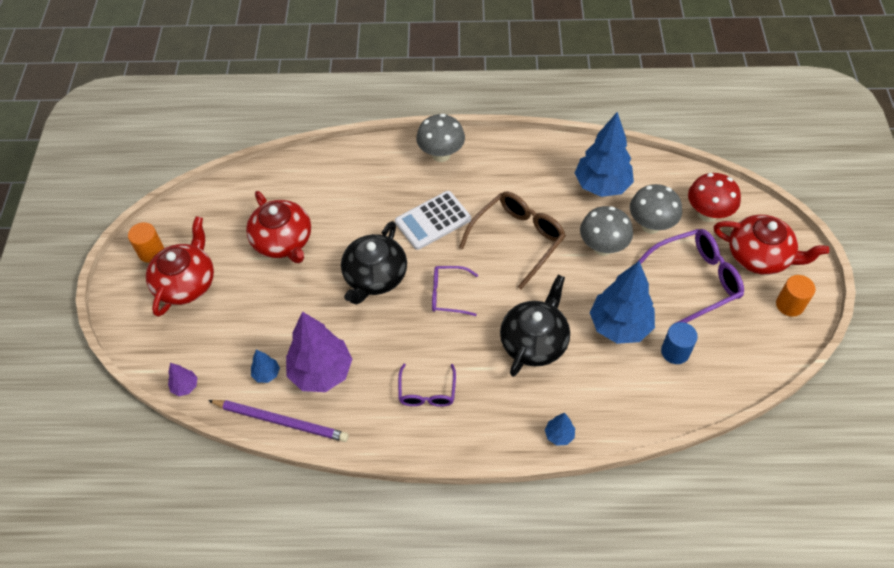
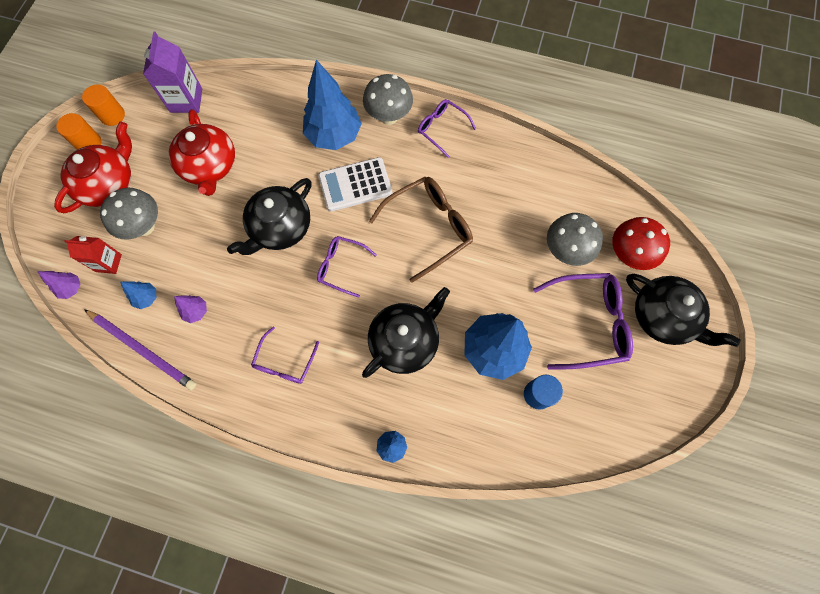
camera: 15 degrees right, 15 degrees up
purple tree [286,312,352,392] -> purple tree [174,295,207,323], size x0.44
blue tree [575,112,634,197] -> blue tree moved to [303,60,362,150]
grey mushroom [580,206,633,256] -> grey mushroom moved to [100,188,158,240]
red teapot [714,215,829,275] -> black teapot [626,274,741,347]
orange cylinder [776,275,816,317] -> orange cylinder moved to [82,84,125,126]
none -> red carton [64,236,122,274]
none -> purple carton [143,32,202,113]
none -> purple glasses [418,99,476,158]

